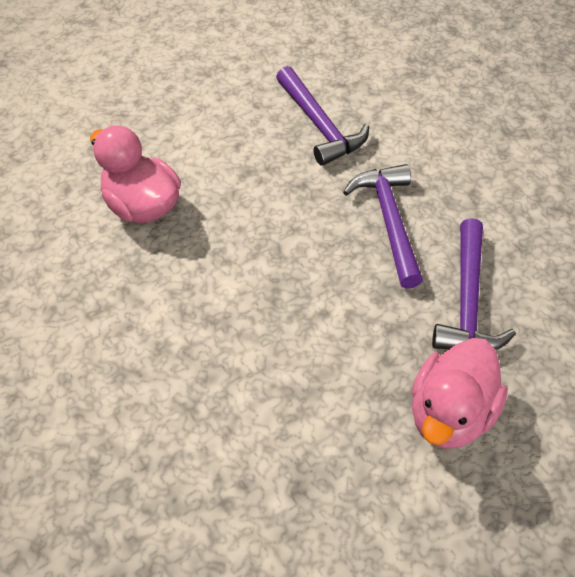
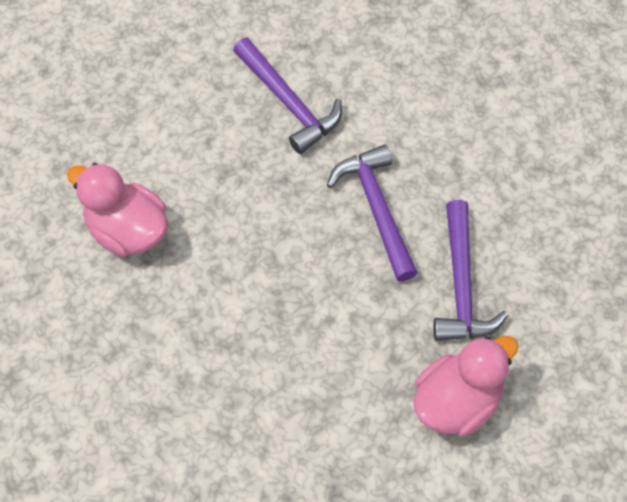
camera: 10 degrees left, 10 degrees up
pink duck [412,338,508,449] -> pink duck turned 150 degrees counterclockwise [414,336,518,436]

